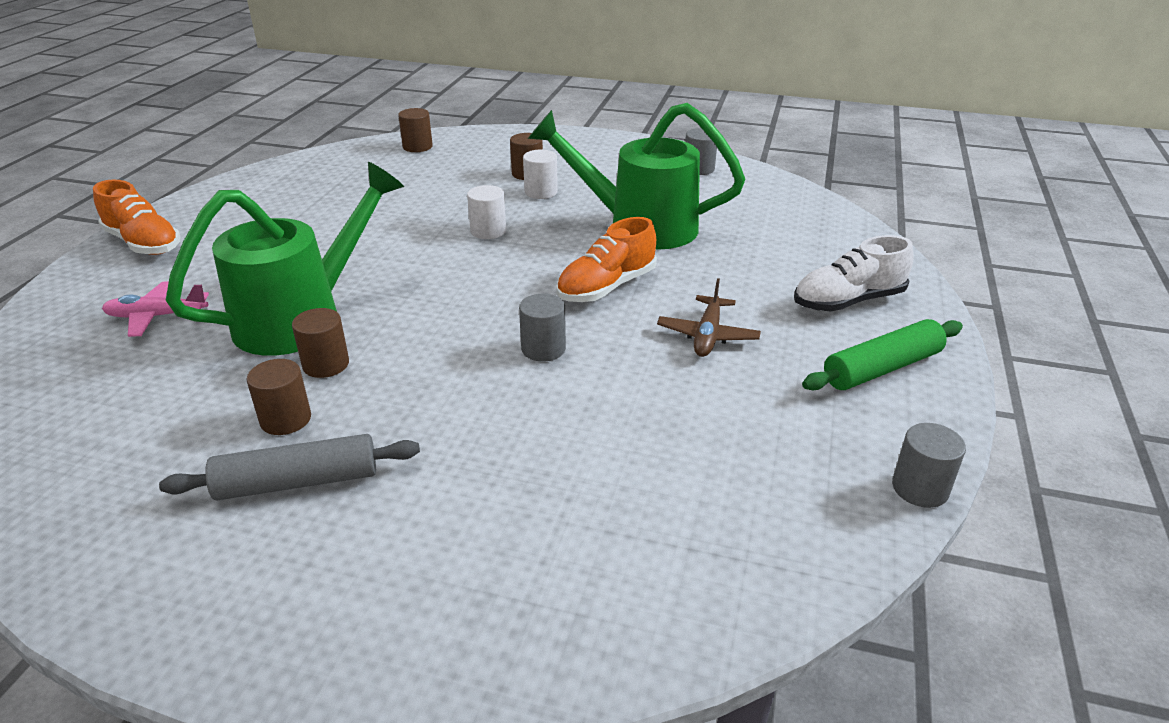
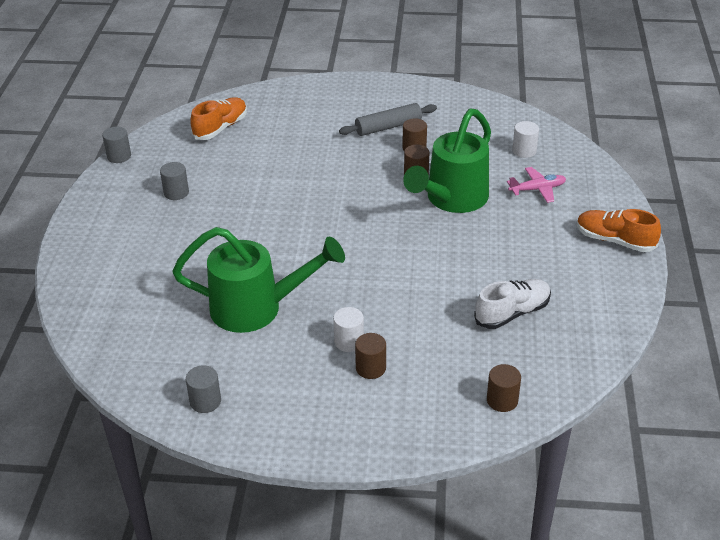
camera: 170 degrees right, 5 degrees up
white cylinder [467,185,506,239] -> white cylinder moved to [512,121,539,158]
grey cylinder [519,294,566,362] -> grey cylinder moved to [160,162,189,200]
orange shoe [556,217,657,302] -> orange shoe moved to [190,97,247,140]
brown plane [657,278,761,357] -> none
white shoe [794,235,914,311] -> white shoe moved to [474,279,551,329]
green rolling pin [802,319,963,390] -> none

